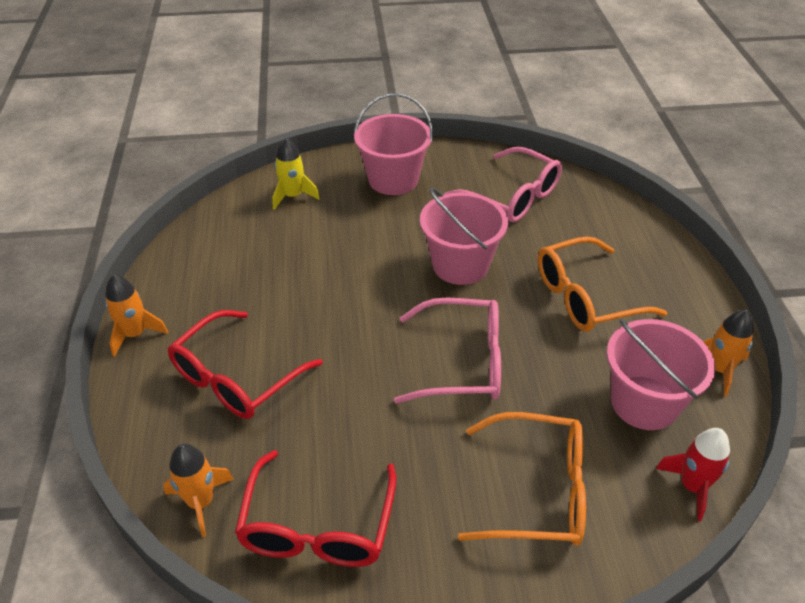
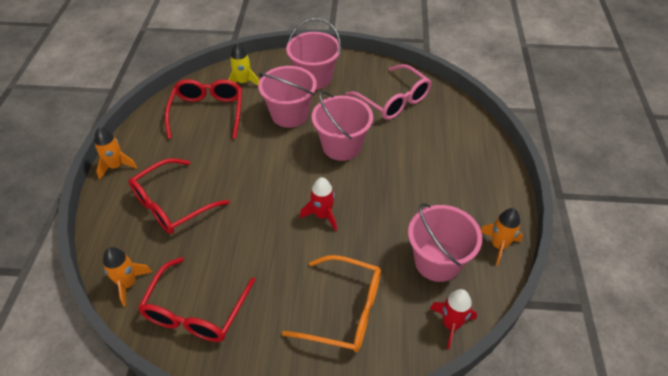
camera: 10 degrees right, 5 degrees up
pink glasses [394,298,501,404] -> red rocket [300,177,337,231]
orange glasses [538,236,668,332] -> none
none -> red glasses [165,79,242,139]
none -> pink bucket [258,66,317,128]

